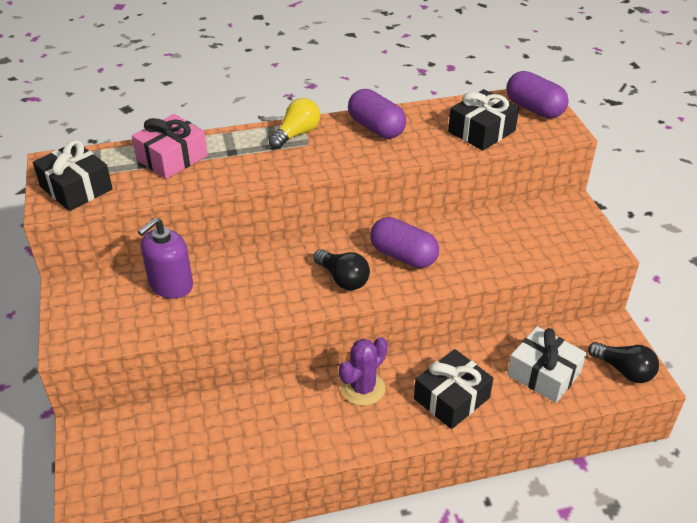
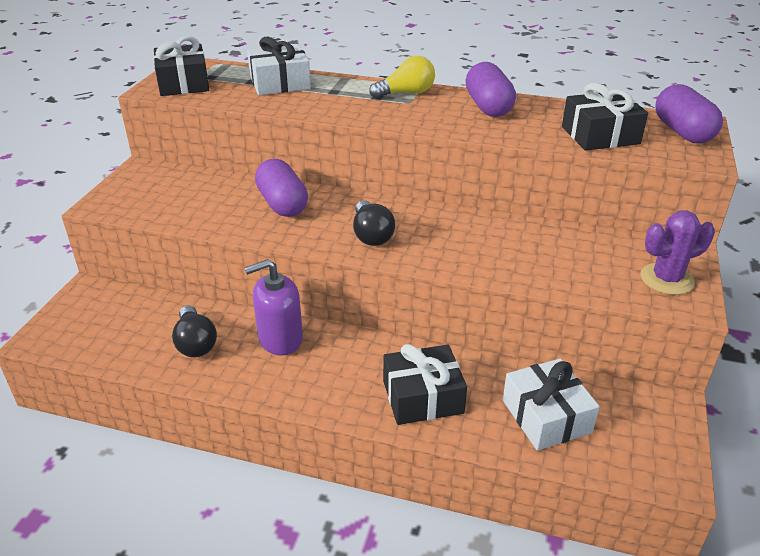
camera: 30 degrees right, 5 degrees down
pink gift [132,114,208,179] -> white gift [247,37,311,95]
purple soap dispenser [138,218,193,299] -> purple soap dispenser moved to [245,259,303,355]
purple cactus [339,337,388,406] -> purple cactus moved to [640,210,715,295]
purple capsule [370,217,439,268] -> purple capsule moved to [255,159,308,217]
black light bulb [588,342,659,383] -> black light bulb moved to [172,305,217,357]

